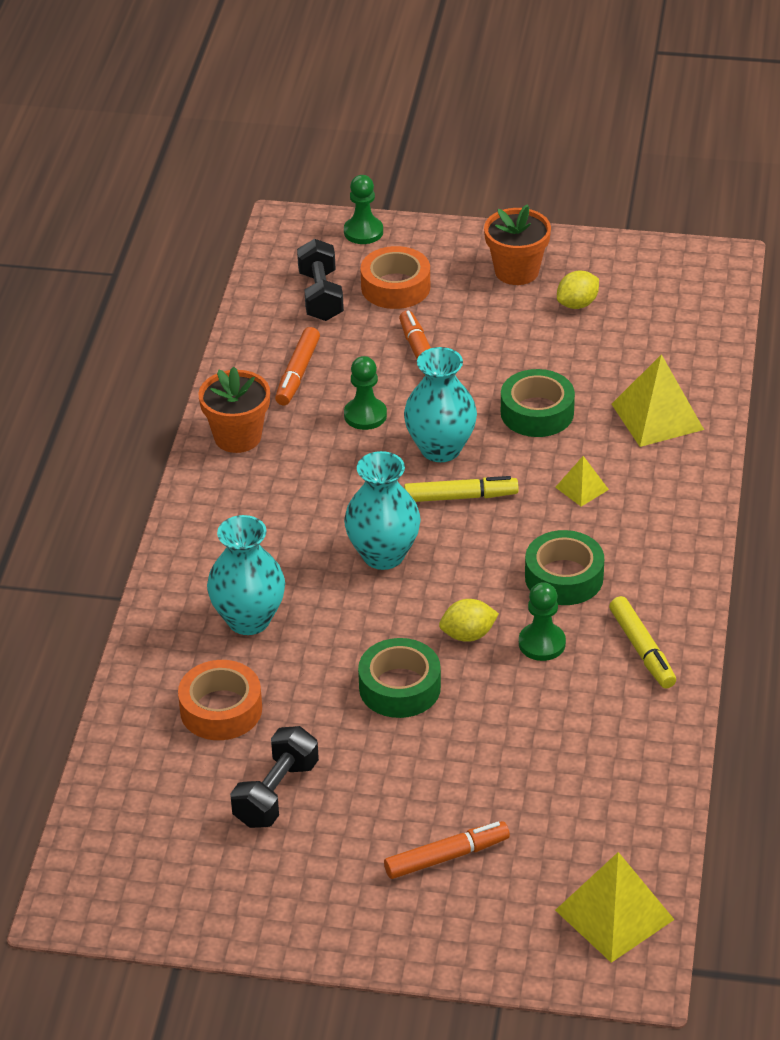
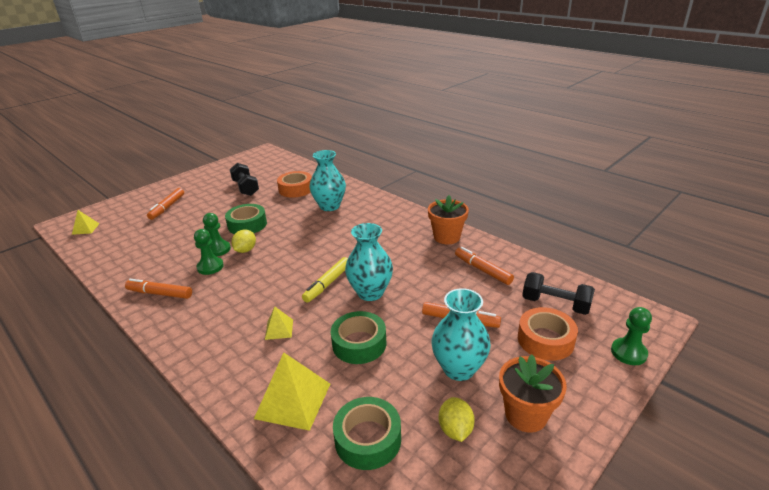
camera: 125 degrees right, 10 degrees down
green pawn [344,356,387,430] -> green pawn moved to [203,213,231,256]
turquoise vase [344,451,421,570] -> turquoise vase moved to [431,288,491,381]
green tape [525,530,604,605] -> green tape moved to [333,397,401,470]
yellow pyramid [555,852,675,963] -> yellow pyramid [72,210,100,235], size x0.53
yellow marker [609,596,676,688] -> orange marker [125,279,192,299]

